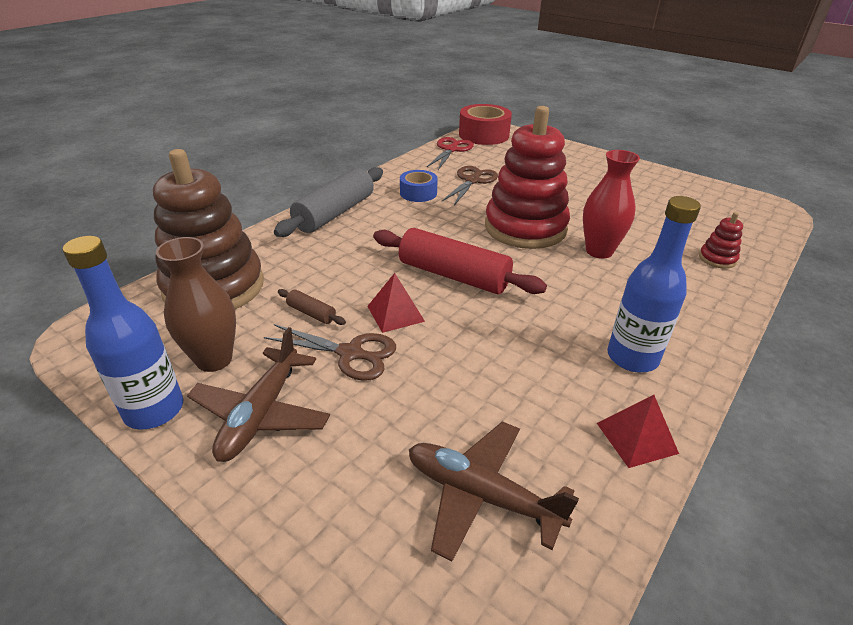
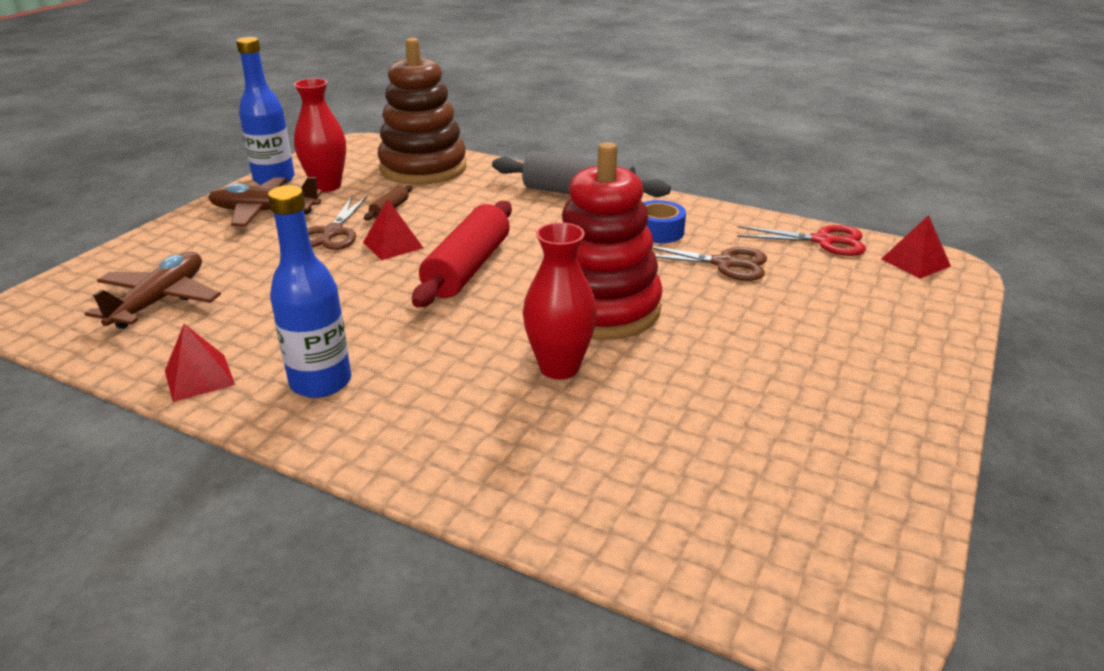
camera: 80 degrees right, 5 degrees down
brown vase [156,237,236,372] -> red vase [294,78,346,192]
red tape [459,104,512,145] -> red pyramid [881,215,951,279]
red stacking toy [699,212,743,269] -> none

